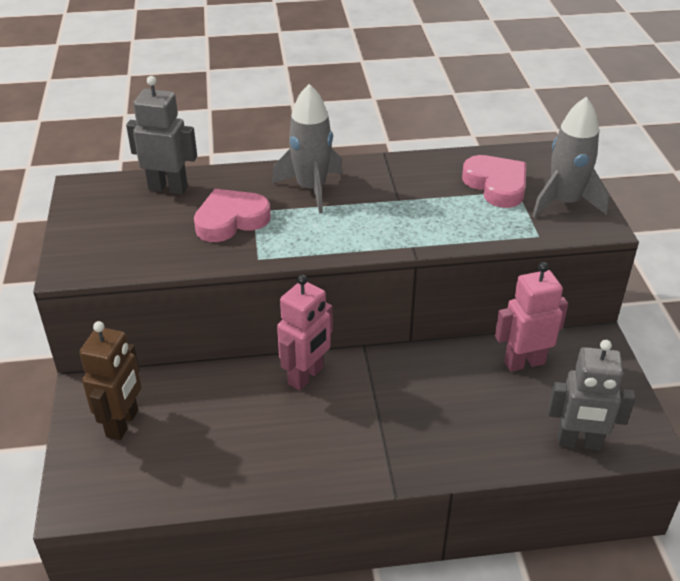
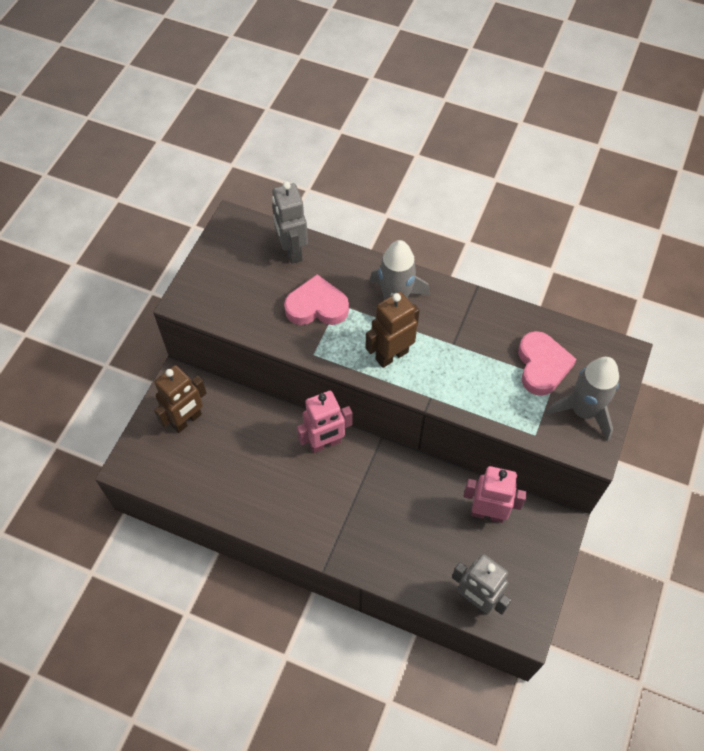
camera: 30 degrees right, 20 degrees up
grey robot [126,76,197,195] -> grey robot turned 150 degrees counterclockwise [272,182,308,264]
none -> brown robot [366,292,420,368]

